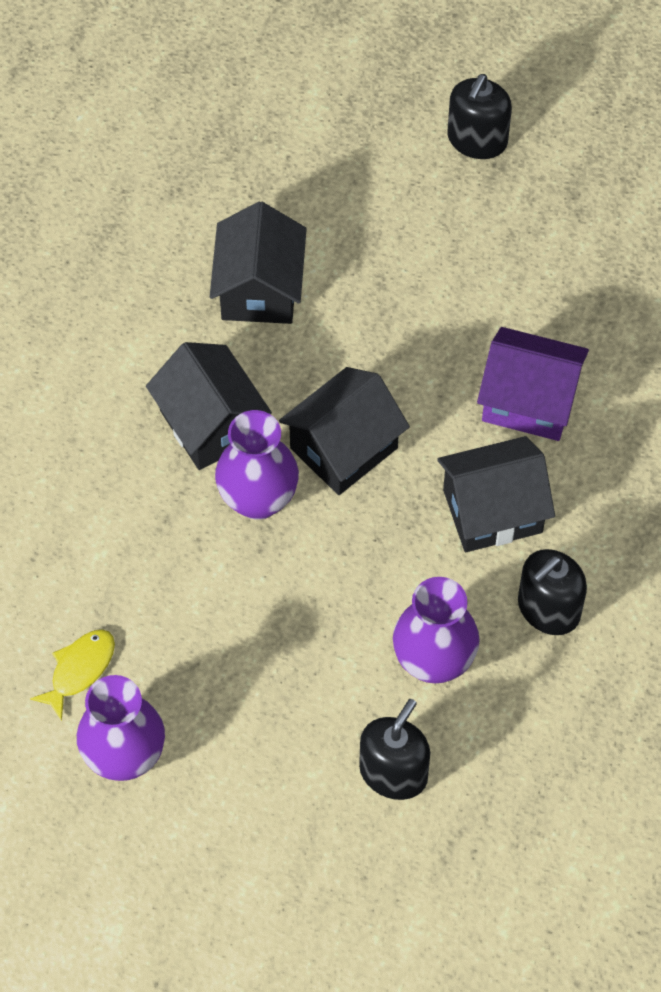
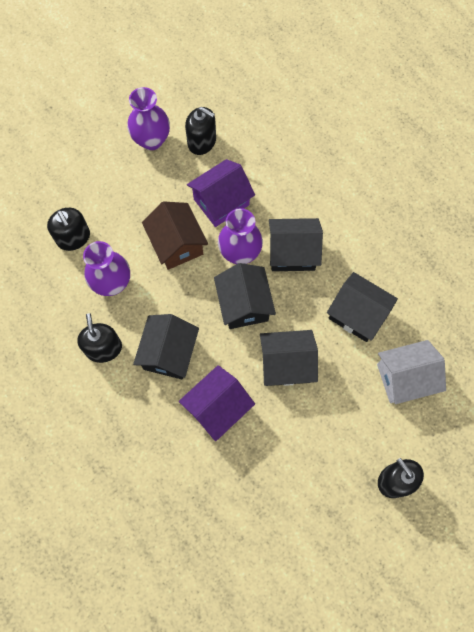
camera: 120 degrees right, 10 degrees up
yellow fish [30,629,115,721] -> black soap dispenser [185,107,216,155]
none -> brown house [142,201,208,270]
none -> purple house [187,159,255,227]
none -> black house [260,330,318,386]
none -> white house [377,340,446,404]

